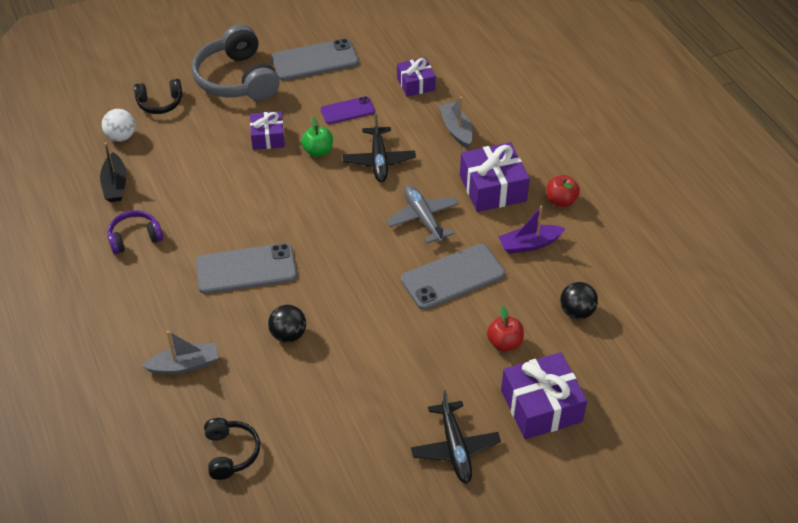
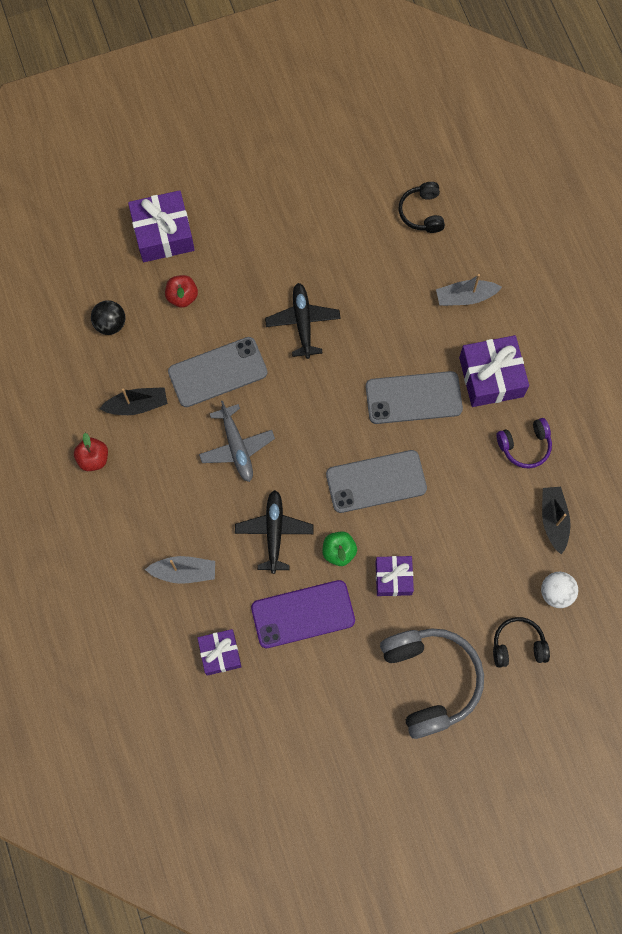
camera: 175 degrees left, 25 degrees up
black ball [268,305,306,343] -> none
grey phone [271,39,359,81] -> grey phone moved to [326,450,427,513]
purple phone [320,96,375,124] -> purple phone [251,580,355,648], size x1.68
black plane [411,390,501,483] -> black plane moved to [265,283,341,359]
grey boat [439,97,473,148] -> grey boat turned 75 degrees counterclockwise [145,556,215,584]
purple gift [460,142,530,212] -> purple gift moved to [459,335,529,407]
purple boat [499,206,566,254] -> black boat [100,387,168,415]

